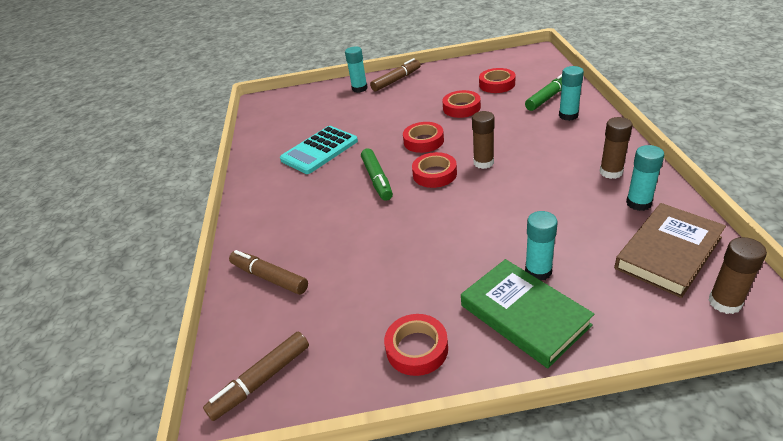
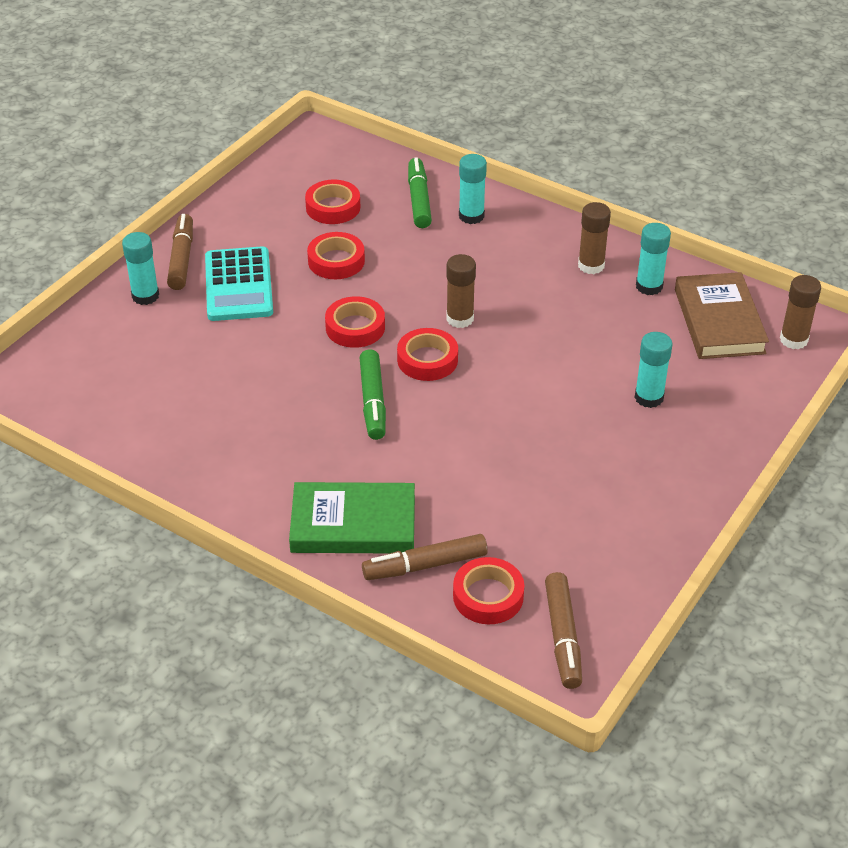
camera: 55 degrees left, 5 degrees up
turquoise calculator [280,126,358,174] -> turquoise calculator moved to [205,246,273,321]
green marker [361,148,393,201] -> green marker turned 60 degrees clockwise [360,349,386,440]
red tape [384,314,448,376] -> red tape moved to [453,557,524,624]
green book [461,259,595,368] -> green book moved to [289,482,415,553]

